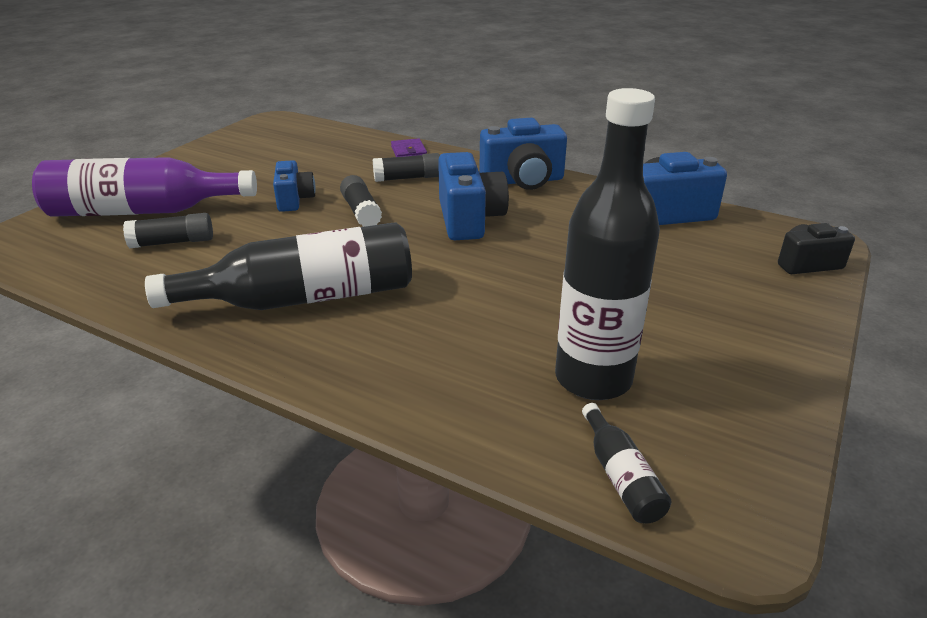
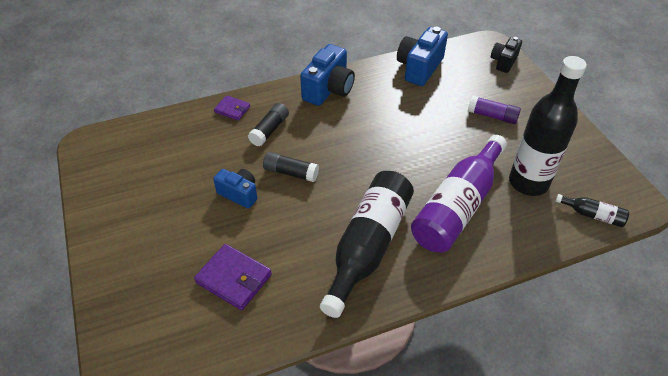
camera: 50 degrees left, 15 degrees up
purple bottle [32,157,257,217] -> purple bottle moved to [411,135,507,252]
black glue stick [123,213,213,248] -> purple wallet [194,244,272,310]
blue camera [438,152,509,240] -> none
none -> purple glue stick [468,95,521,124]

